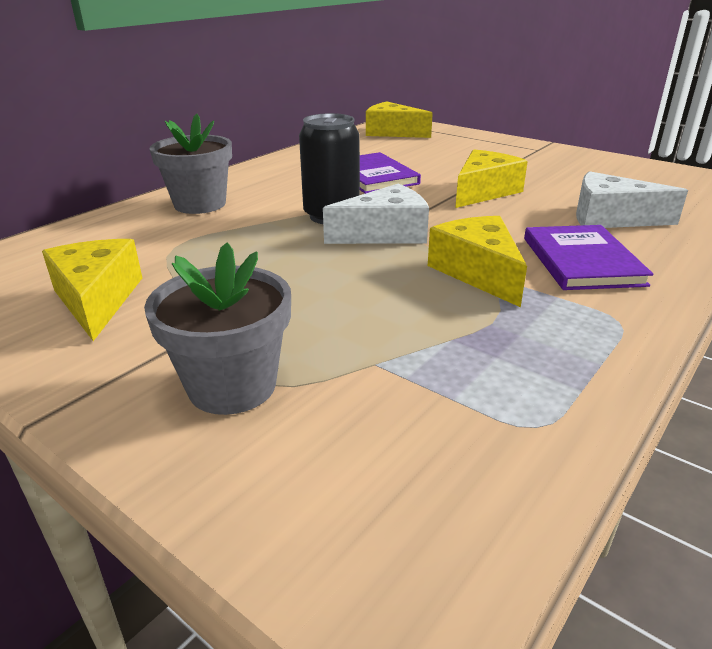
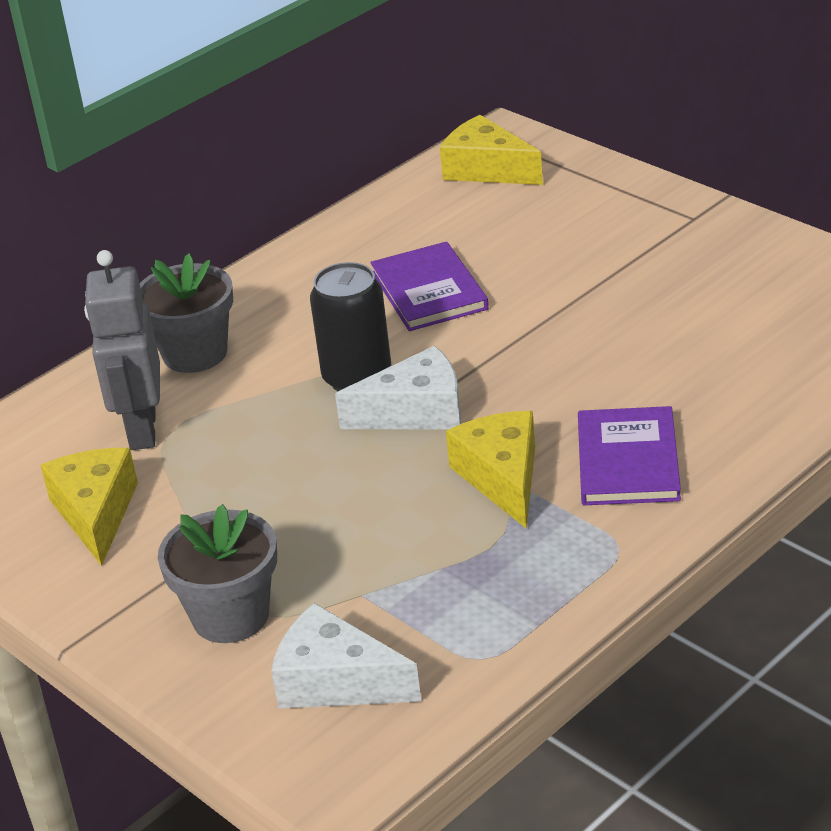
camera: 10 degrees right, 5 degrees up
yellow cheese [455,149,528,208] -> none
white cheese [576,171,688,228] -> white cheese moved to [271,603,421,709]
none -> grey robot [84,250,160,450]

